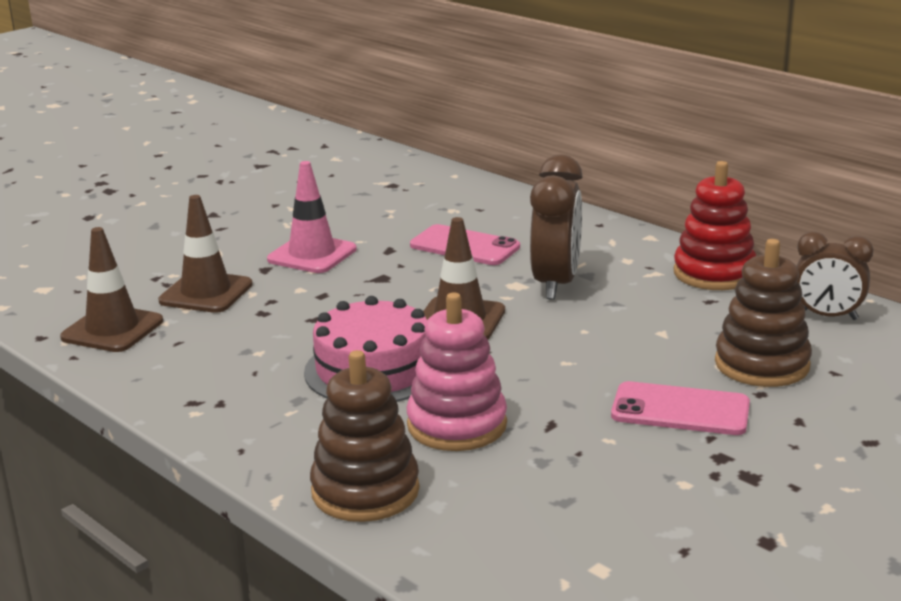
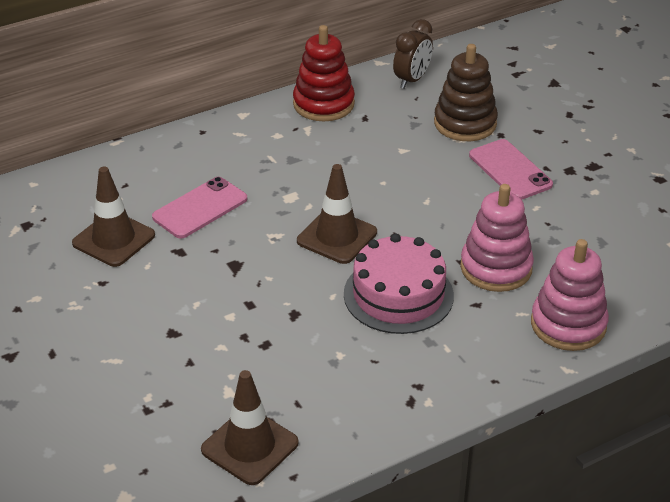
camera: 75 degrees left, 15 degrees up
brown traffic cone [158,195,253,313] -> brown traffic cone moved to [72,167,155,267]
pink traffic cone [267,161,357,273] -> none
brown stacking toy [310,350,420,522] -> pink stacking toy [531,239,609,351]
brown clock [530,154,582,300] -> none
pink phone [611,381,750,435] -> pink phone turned 60 degrees counterclockwise [469,139,553,199]

